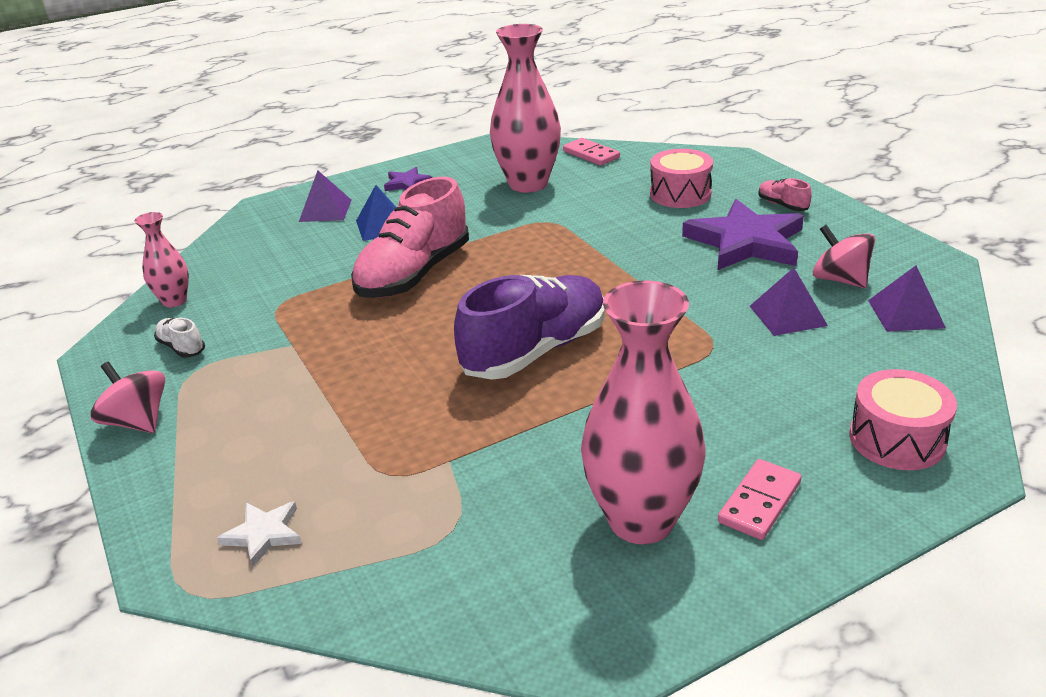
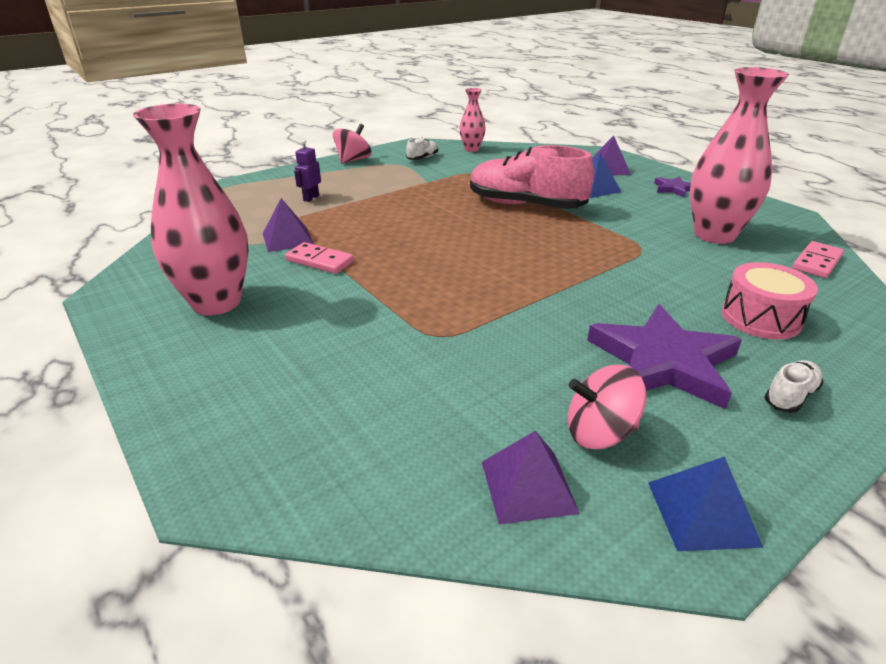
camera: 80 degrees right, 0 degrees up
white star [217,501,302,567] -> none
purple shoe [454,275,605,380] -> none
pink domino [718,459,802,540] -> pink domino moved to [285,242,354,274]
purple pyramid [750,268,828,336] -> purple pyramid moved to [263,198,314,252]
pink shoe [758,178,812,211] -> white shoe [765,360,824,413]
pink spinning top [813,225,875,288] -> pink spinning top turned 135 degrees counterclockwise [568,365,647,449]
pink drum [849,369,957,470] -> none
none -> purple robot [294,140,321,202]
none -> blue pyramid [648,457,763,551]

